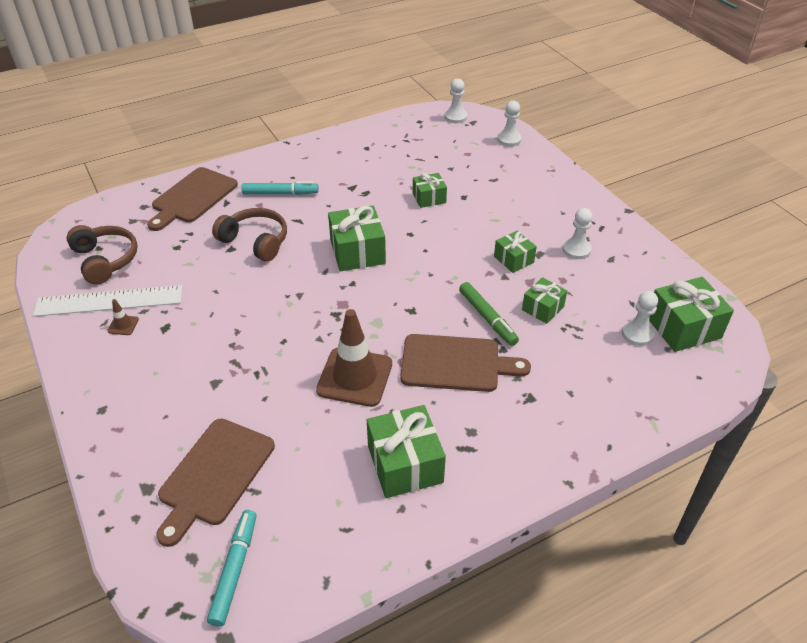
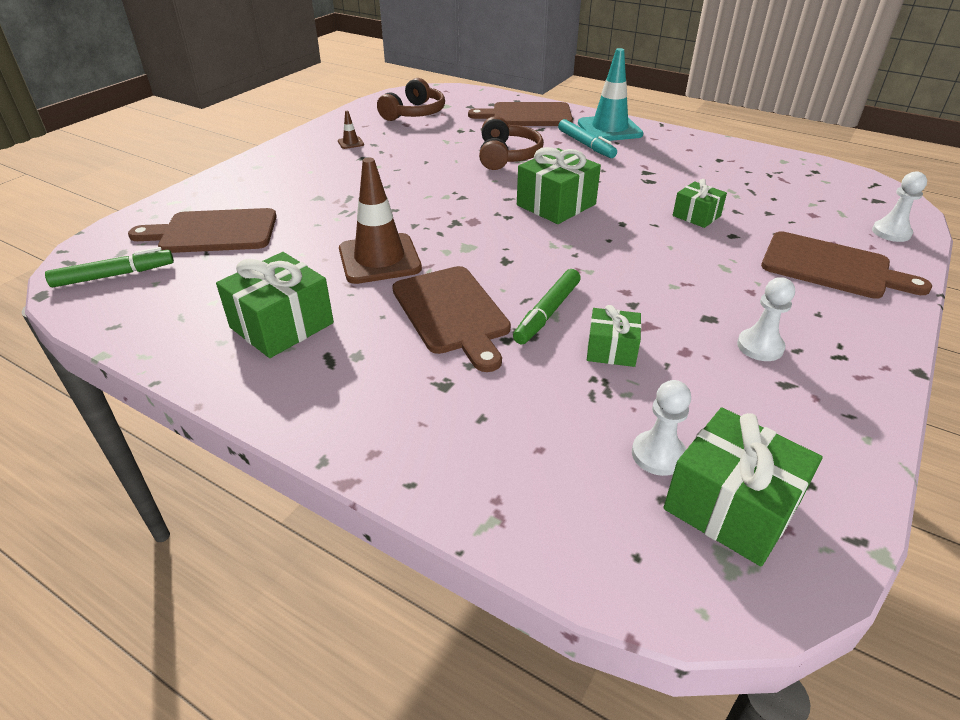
camera: 60 degrees right, 5 degrees down
white ruler [33,285,183,317] -> none
turquoise marker [207,510,257,627] -> green marker [45,247,174,287]
white pawn [445,78,467,123] -> none
green gift [494,231,537,273] -> none
none -> turquoise traffic cone [578,48,644,141]
none -> brown cutting board [761,232,932,299]

